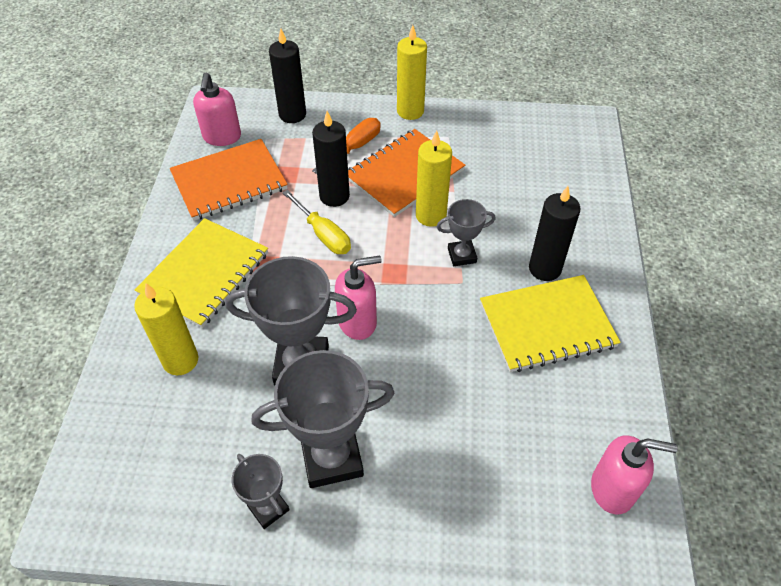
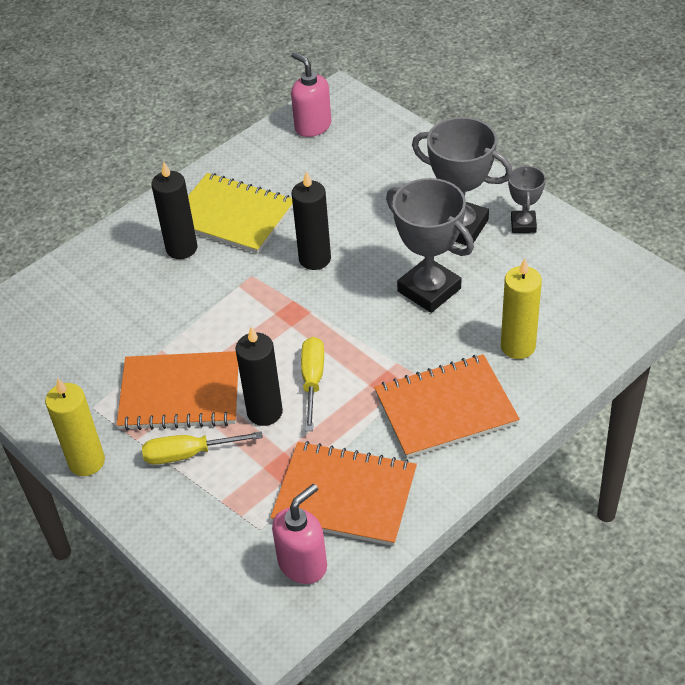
camera: 135 degrees left, 5 degrees down
yellow notebook [134,218,268,328] -> orange notebook [374,354,520,458]
black candle [269,29,306,123] -> black candle moved to [291,171,331,270]
orange screwdriver [312,118,381,174] -> yellow screwdriver [142,431,263,465]
pink soap dispenser [335,256,382,340] -> none
yellow candle [416,130,452,227] -> none
grey trophy [437,199,496,266] -> none

